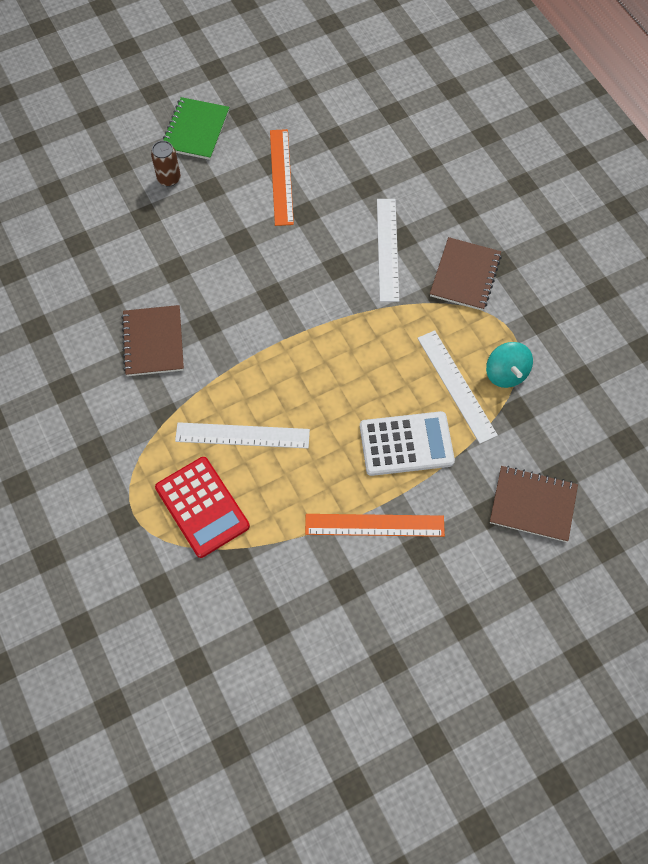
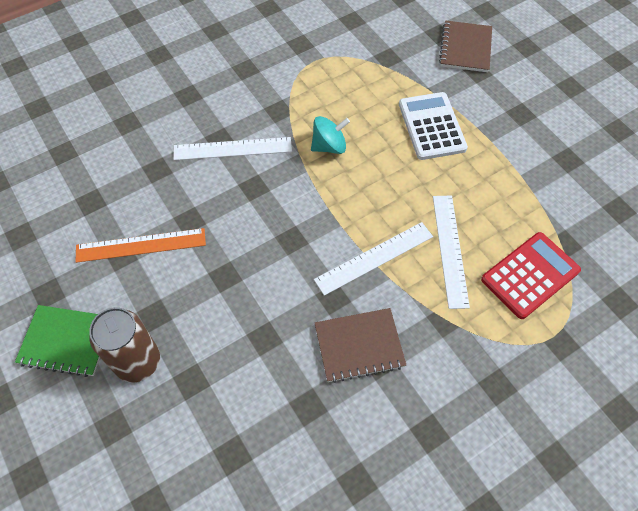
camera: 95 degrees left, 5 degrees down
brown can [151,141,181,187] -> brown can [89,307,160,382], size x1.66
orange ruler [305,514,445,537] -> none
white ruler [417,330,498,444] -> white ruler moved to [314,222,433,296]
brown notebook [430,237,502,311] -> none
turquoise spinning top [486,342,533,388] -> turquoise spinning top moved to [311,116,350,154]

